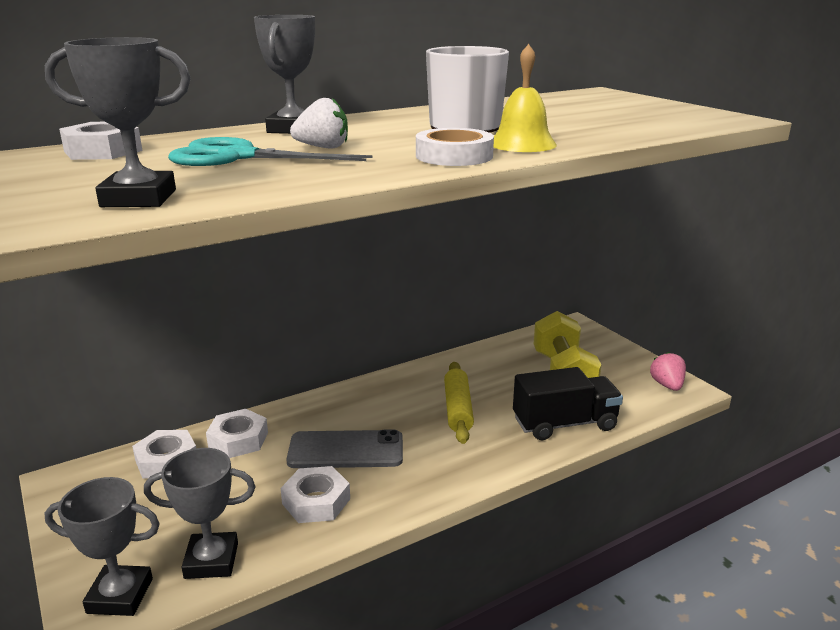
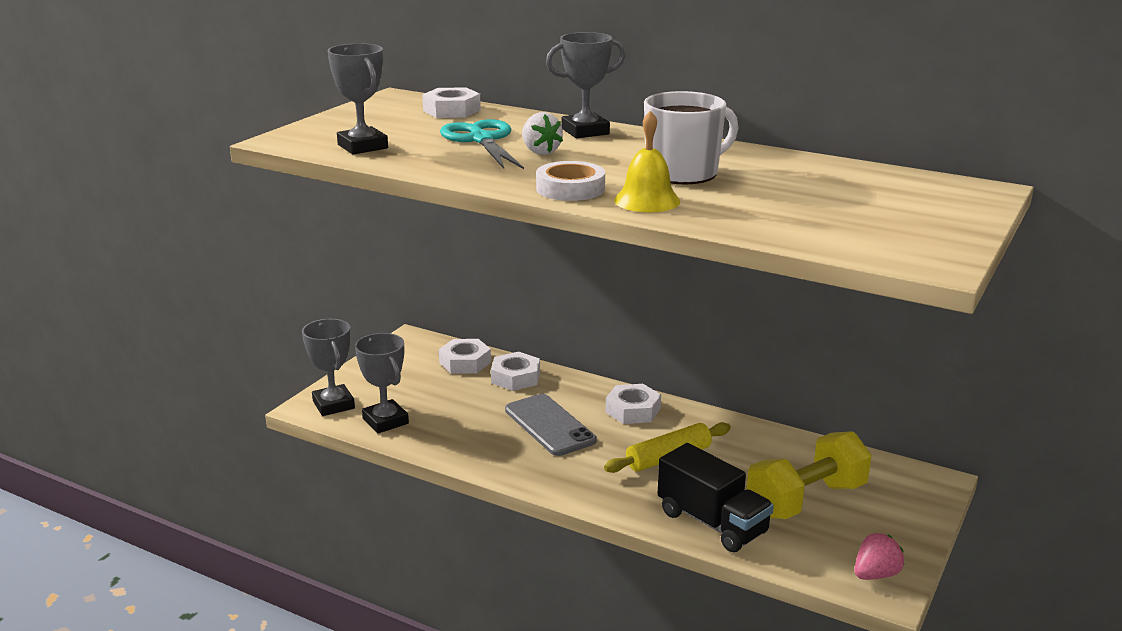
camera: 60 degrees right, 0 degrees up
white nut [281,466,350,523] -> white nut moved to [605,384,661,424]

